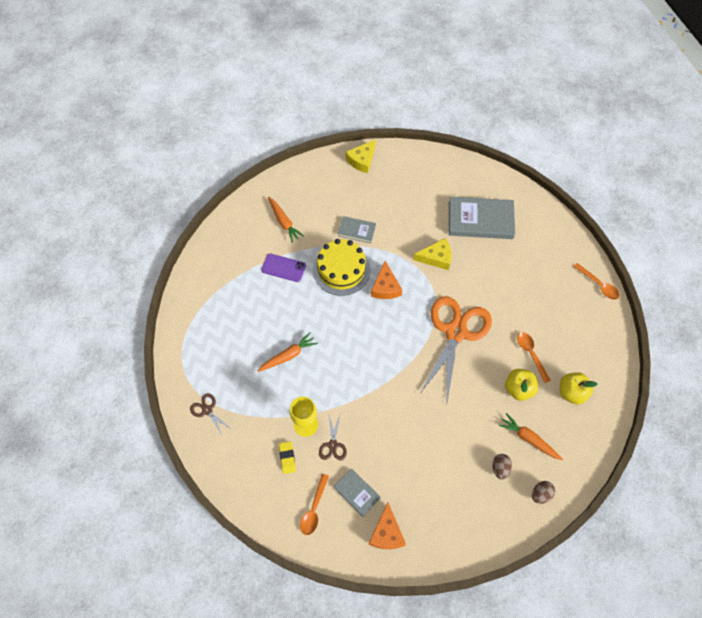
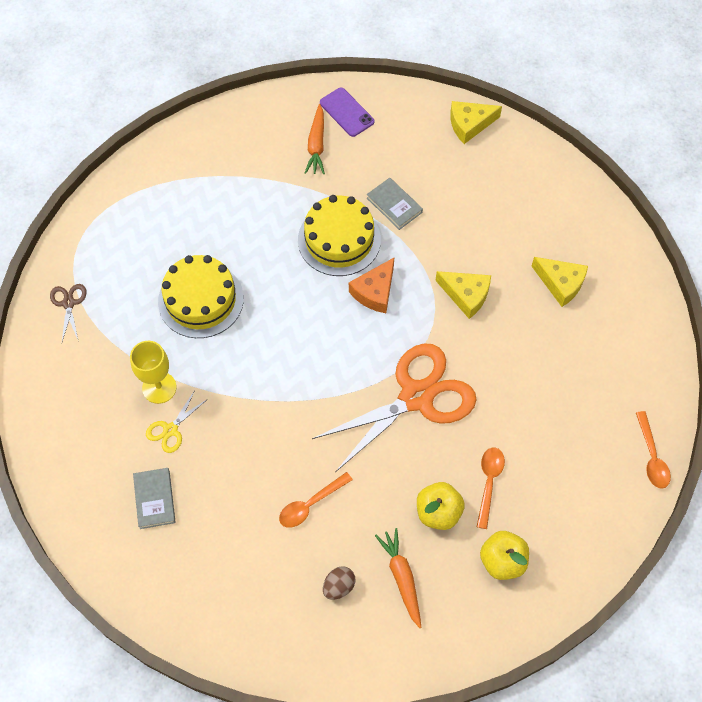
camera: 35 degrees right, 0 degrees up
orange carrot [258,332,318,372] -> yellow cake [158,255,244,338]
purple phone [261,254,306,282] -> purple phone moved to [320,87,374,137]
yellow eraser [279,441,296,474] -> none
orange spoon [300,474,329,535] -> orange spoon moved to [279,472,353,528]
brown scissors [319,412,347,460] -> yellow scissors [146,390,208,453]
orange cheese [369,502,406,549] -> none
grey book [449,197,515,239] -> yellow cheese [532,257,588,307]
brown egg [532,481,555,504] -> none

